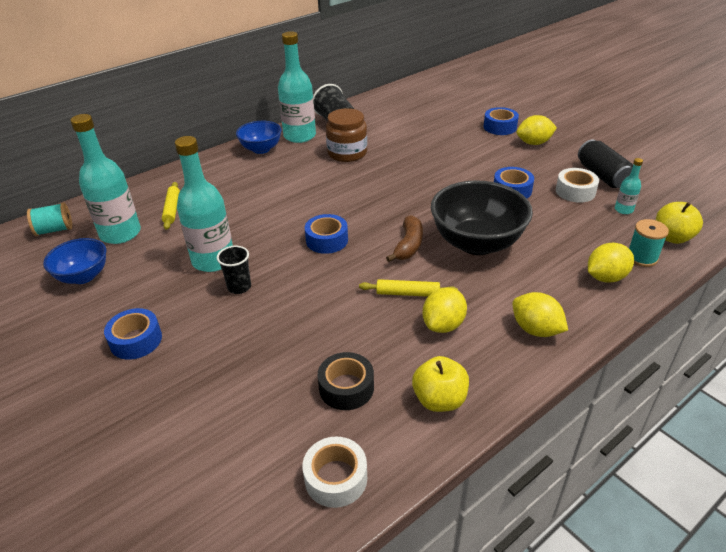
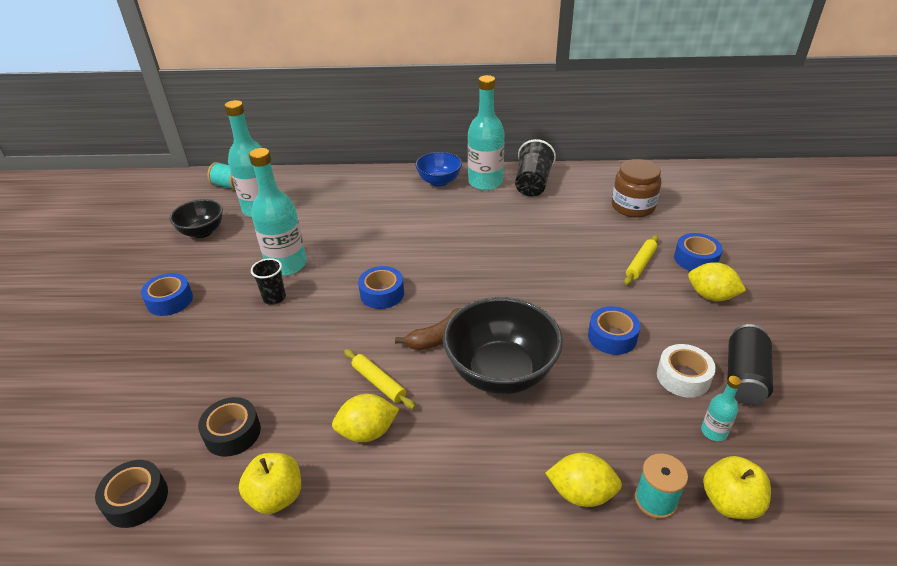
camera: 40 degrees right, 0 degrees up
blue bowl [43,238,106,284] -> black bowl [169,199,223,238]
yellow rolling pin [162,182,180,230] -> yellow rolling pin moved to [624,235,659,285]
white tape [302,437,367,508] -> black tape [95,460,168,528]
brown jar [326,108,367,162] -> brown jar moved to [612,159,661,218]
yellow lemon [512,292,568,337] -> none

